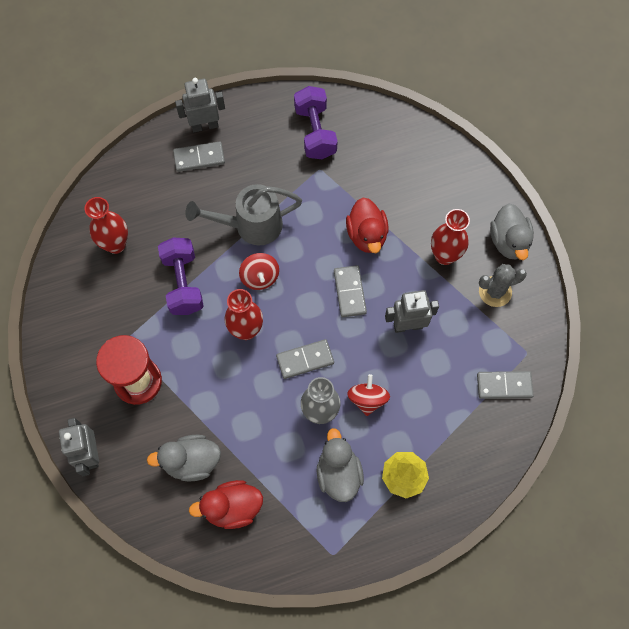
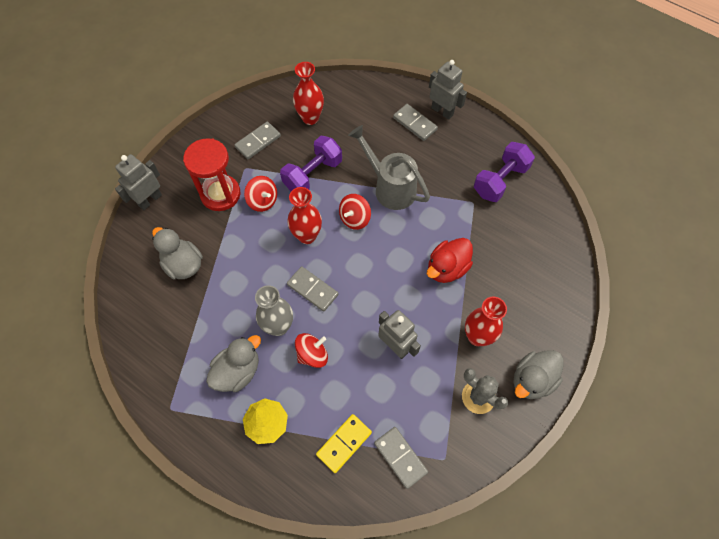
camera: 55 degrees right, 5 degrees down
red duck [189,480,263,529] -> none
grey domino [334,265,367,317] -> grey domino moved to [235,122,281,159]
none -> red spinning top [244,176,277,212]
none -> yellow domino [316,414,372,473]

